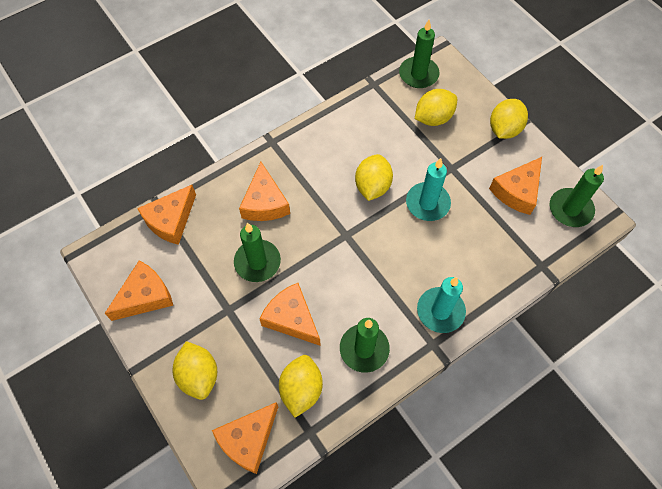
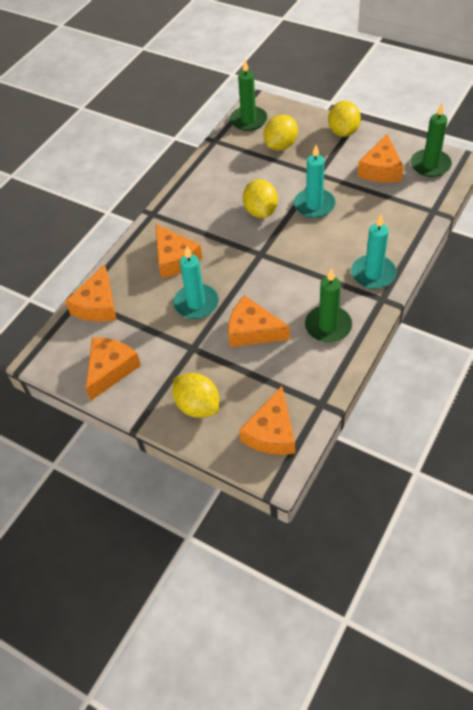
camera: 20 degrees left, 10 degrees down
green candle [234,223,281,282] -> turquoise candle [173,246,219,319]
yellow lemon [279,355,323,418] -> none

